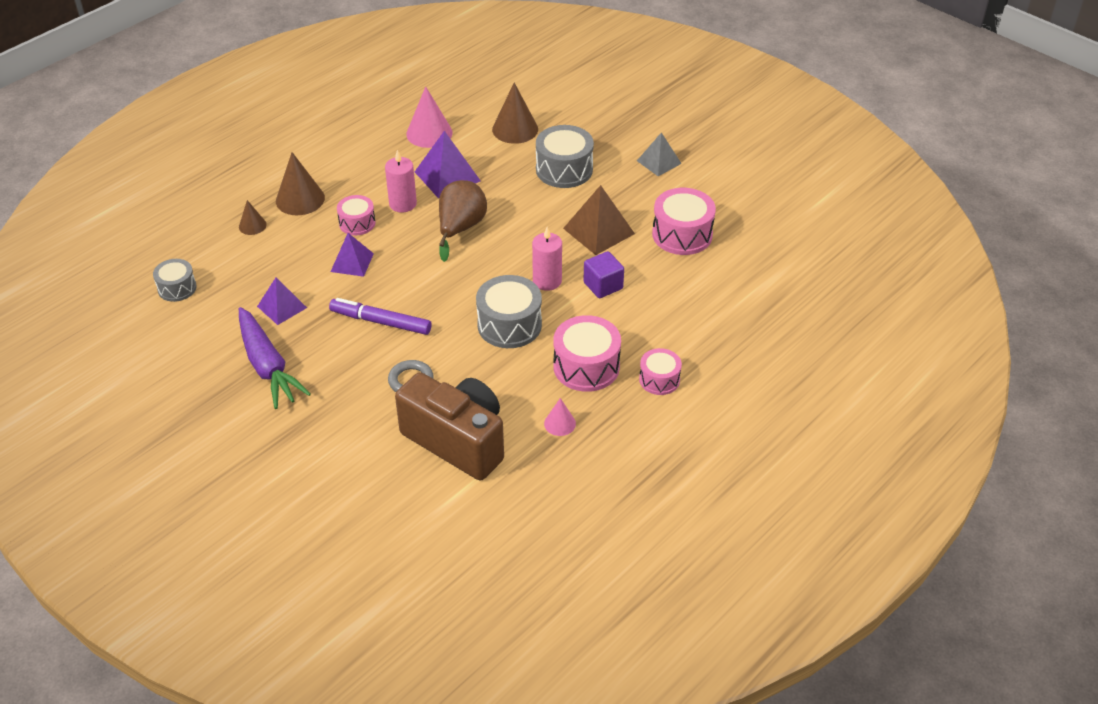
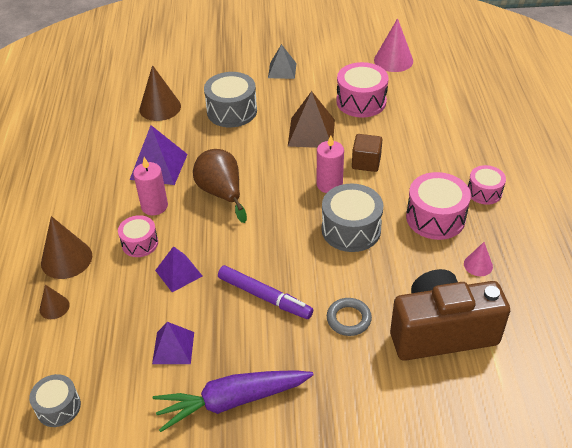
camera: 45 degrees left, 0 degrees up
purple carrot [239,307,311,409] -> purple carrot turned 150 degrees clockwise [153,370,314,432]
purple marker [329,298,432,335] -> purple marker turned 120 degrees counterclockwise [218,265,313,319]
pink cone [406,86,453,148] -> pink cone moved to [374,18,413,72]
purple cube [583,251,624,298] -> brown cube [352,134,383,172]

